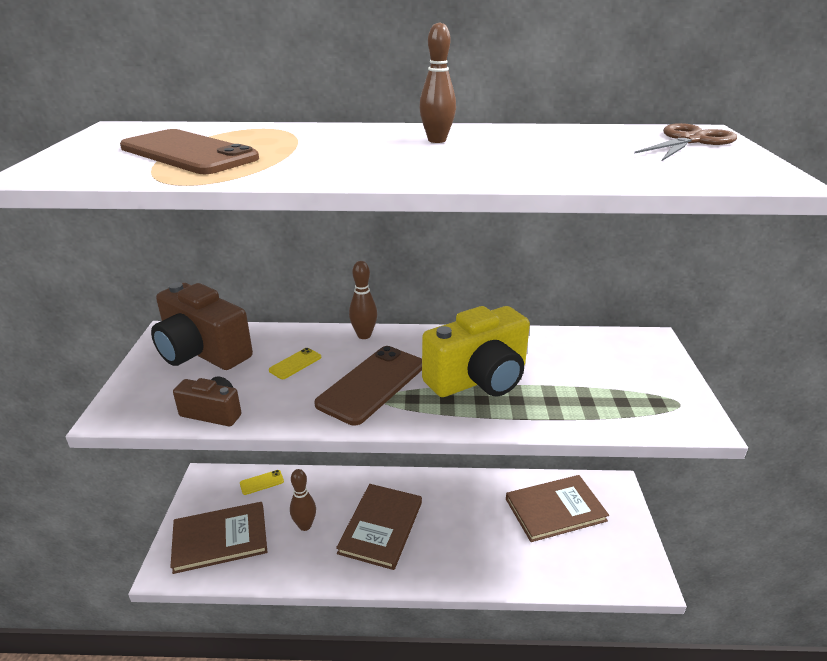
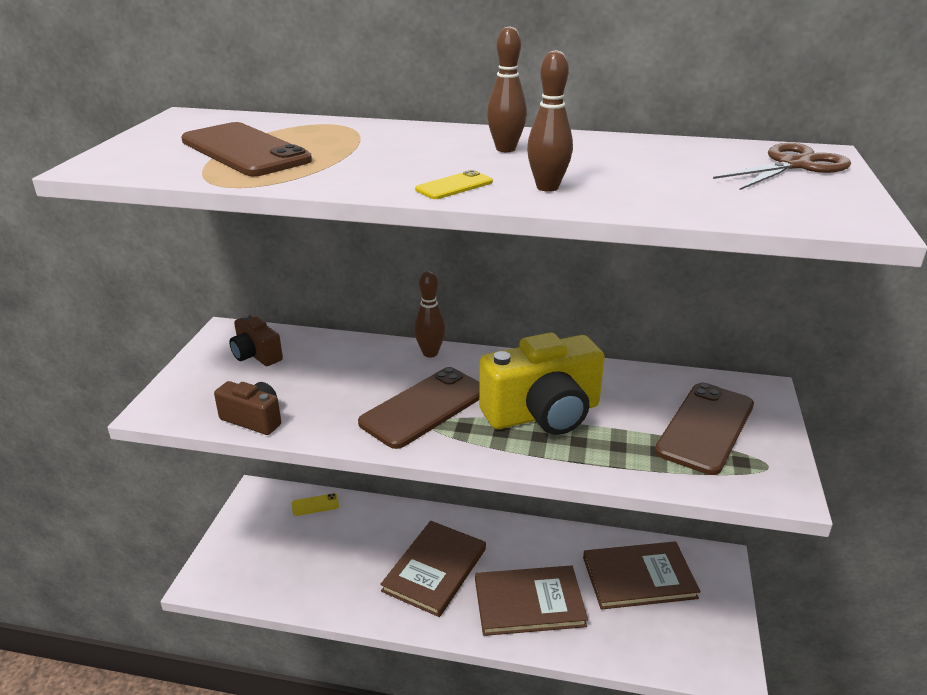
camera: 10 degrees right, 0 degrees up
brown camera [151,282,253,370] -> brown camera [229,315,283,366], size x0.53
brown book [170,502,267,574] -> brown book moved to [475,566,588,636]
yellow phone [269,348,321,379] -> yellow phone moved to [415,170,493,199]
brown bowling pin [290,469,316,531] -> brown bowling pin moved to [527,50,573,192]
none -> brown phone [655,383,754,475]

